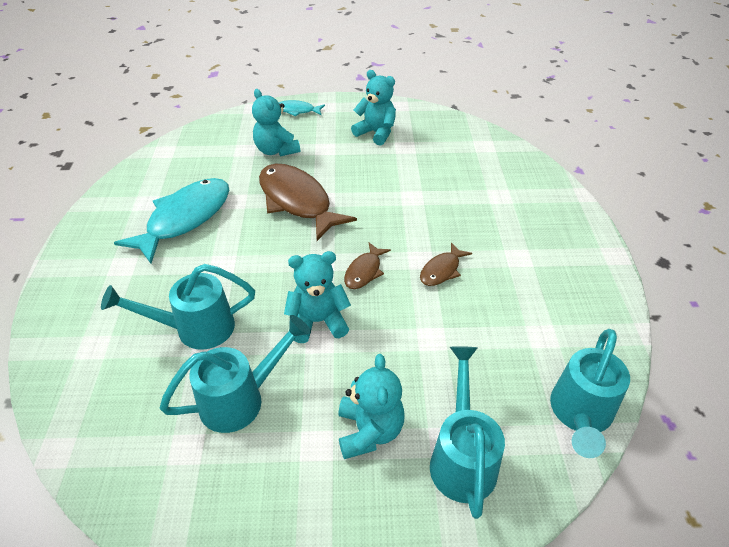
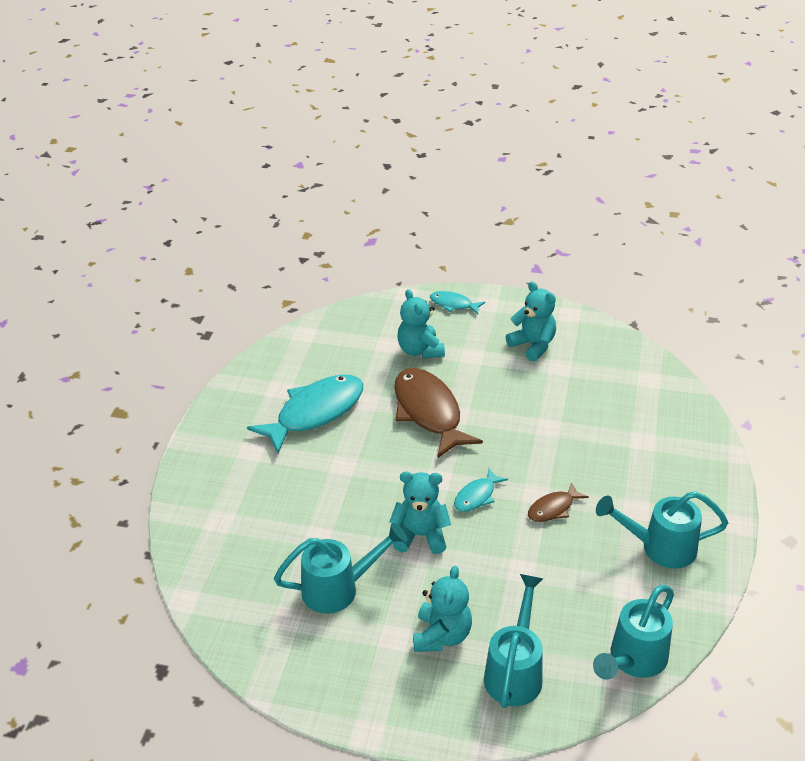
camera: 15 degrees right, 5 degrees down
turquoise watering can [101,264,255,350] -> turquoise watering can moved to [596,491,728,569]
brown fish [344,243,391,289] -> turquoise fish [454,468,508,512]

